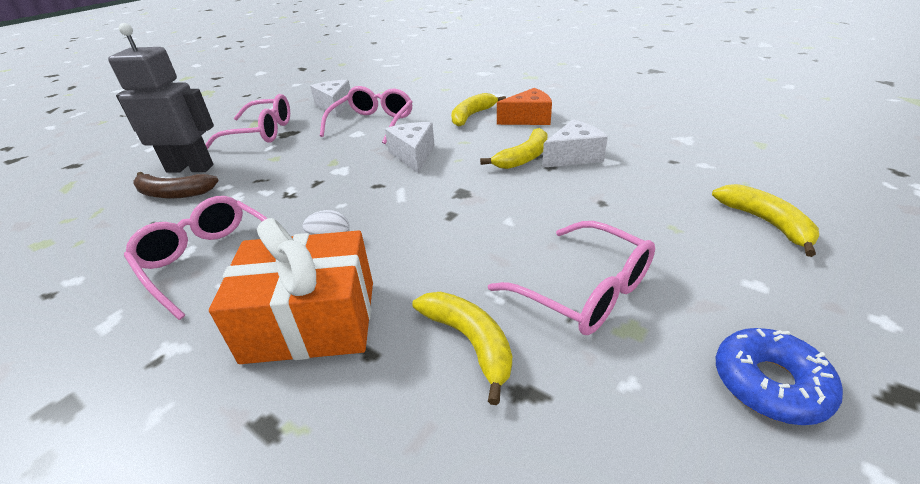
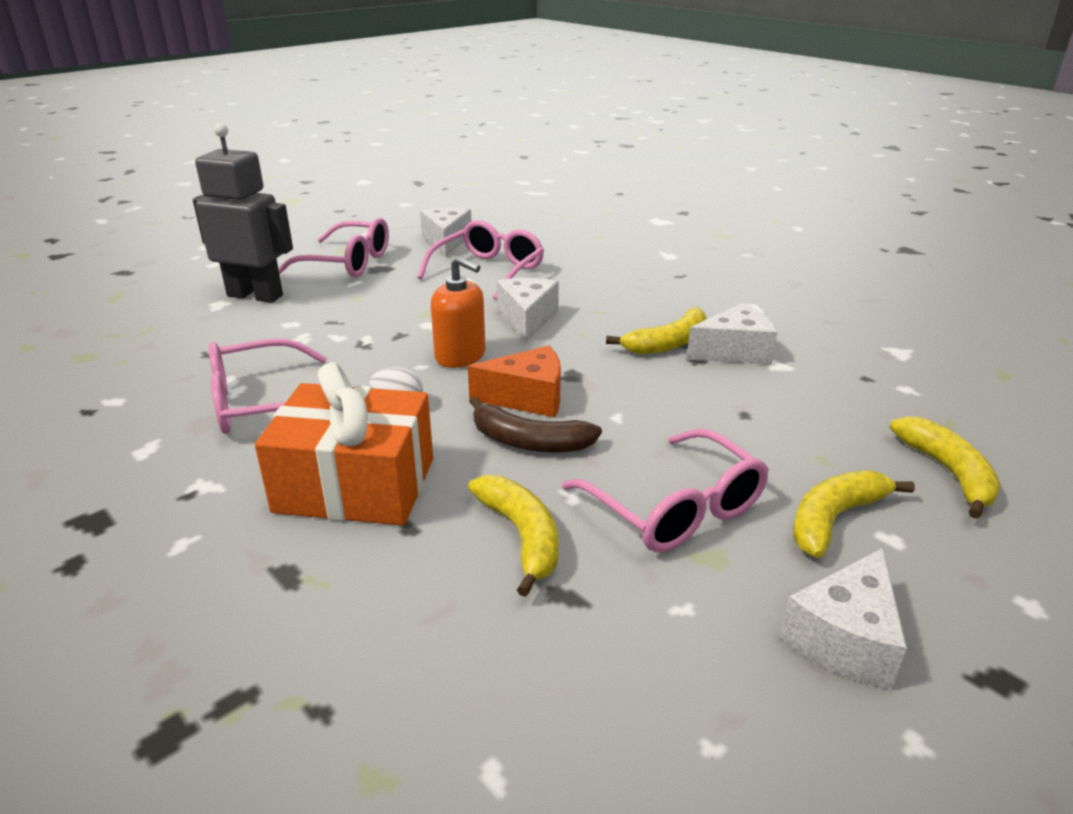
camera: 10 degrees right, 5 degrees down
pink glasses [124,196,268,320] -> pink glasses turned 75 degrees counterclockwise [209,339,327,434]
brown banana [134,172,219,199] -> brown banana moved to [469,397,602,453]
yellow banana [451,93,506,127] -> yellow banana moved to [793,470,915,558]
orange cheese [497,88,552,125] -> orange cheese moved to [468,346,561,418]
blue donut [716,328,843,425] -> white cheese [780,548,907,690]
none -> orange soap dispenser [431,256,486,368]

